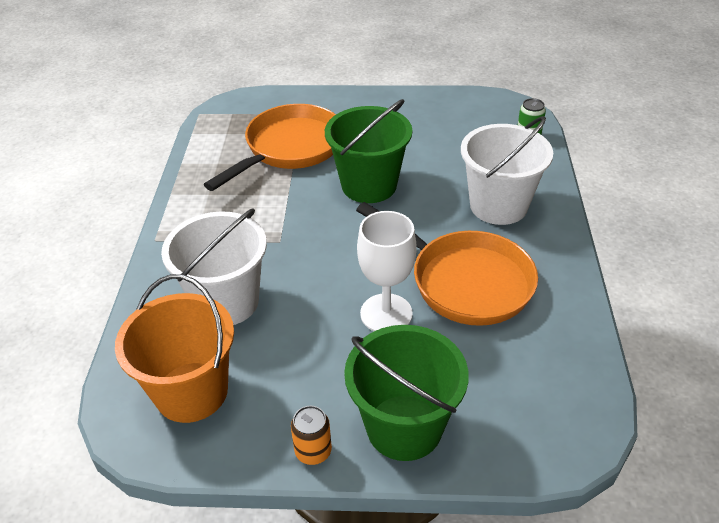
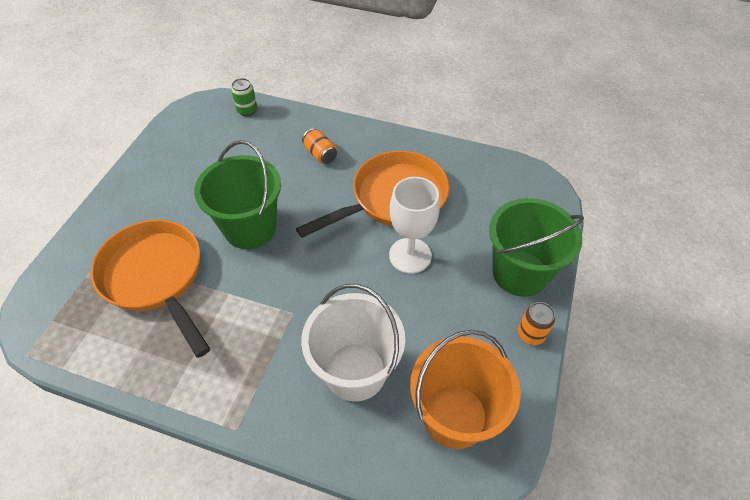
camera: 75 degrees left, 10 degrees up
white bucket [461,116,553,225] -> orange can [302,128,337,164]

